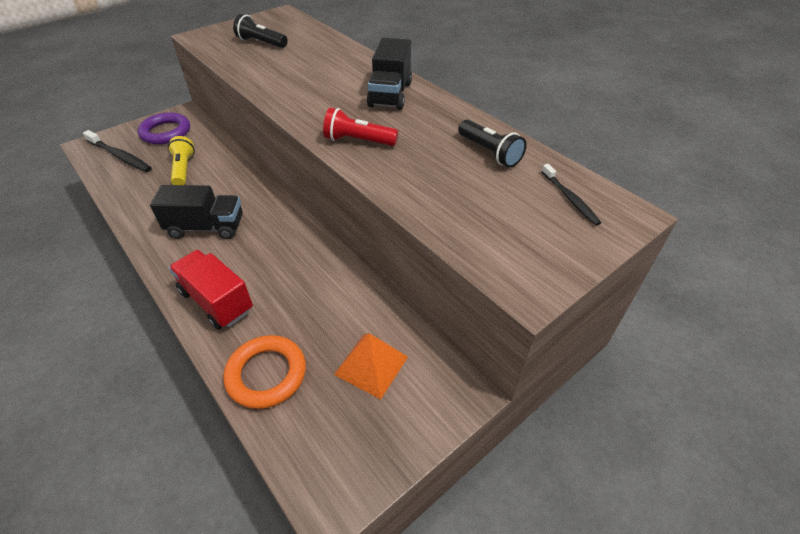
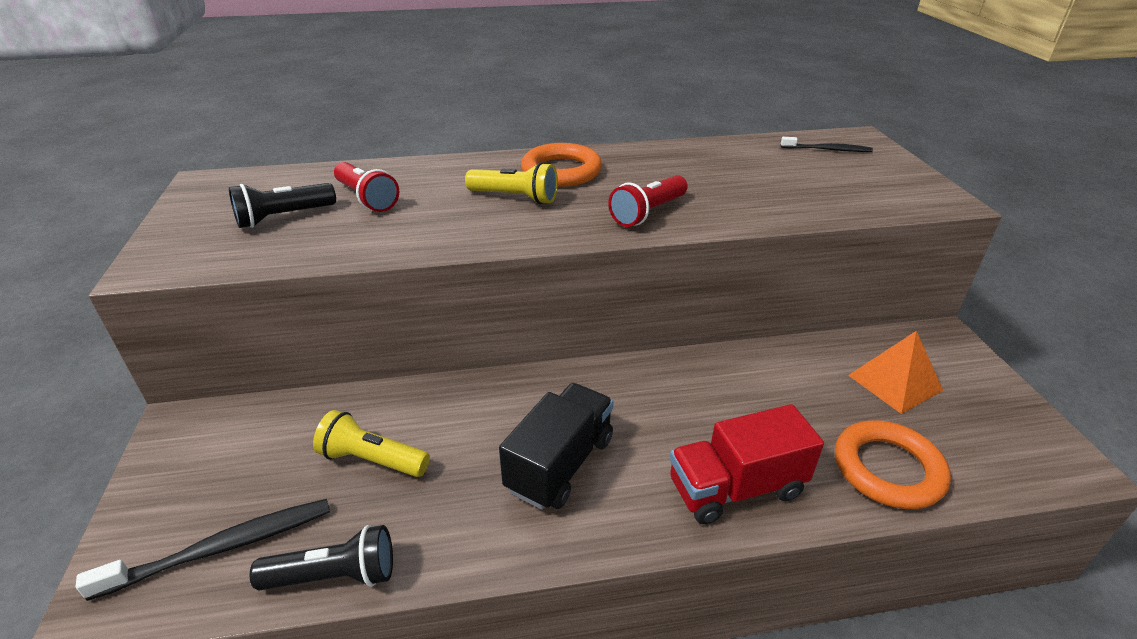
camera: 60 degrees left, 10 degrees down
purple ring [138,112,190,144] -> none
black truck [367,38,412,110] -> orange ring [521,143,602,187]
black flashlight [458,120,527,168] -> black flashlight moved to [250,525,393,590]
none -> red flashlight [334,162,400,212]
none -> yellow flashlight [465,162,558,204]

